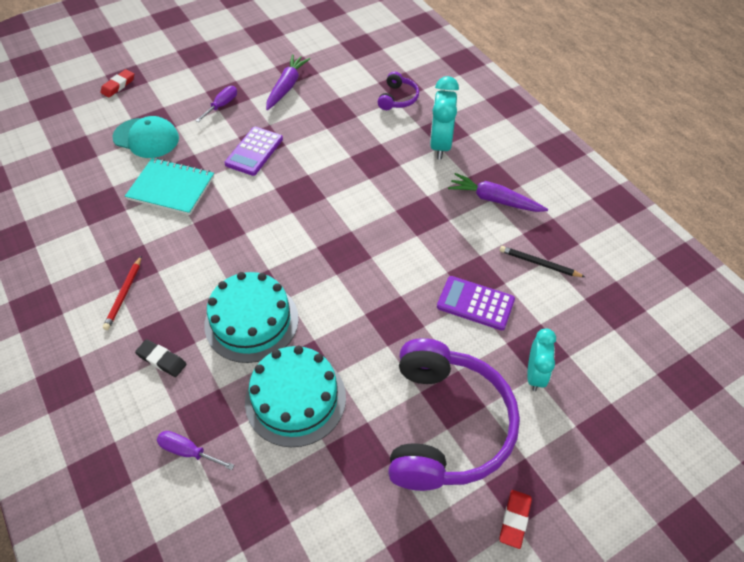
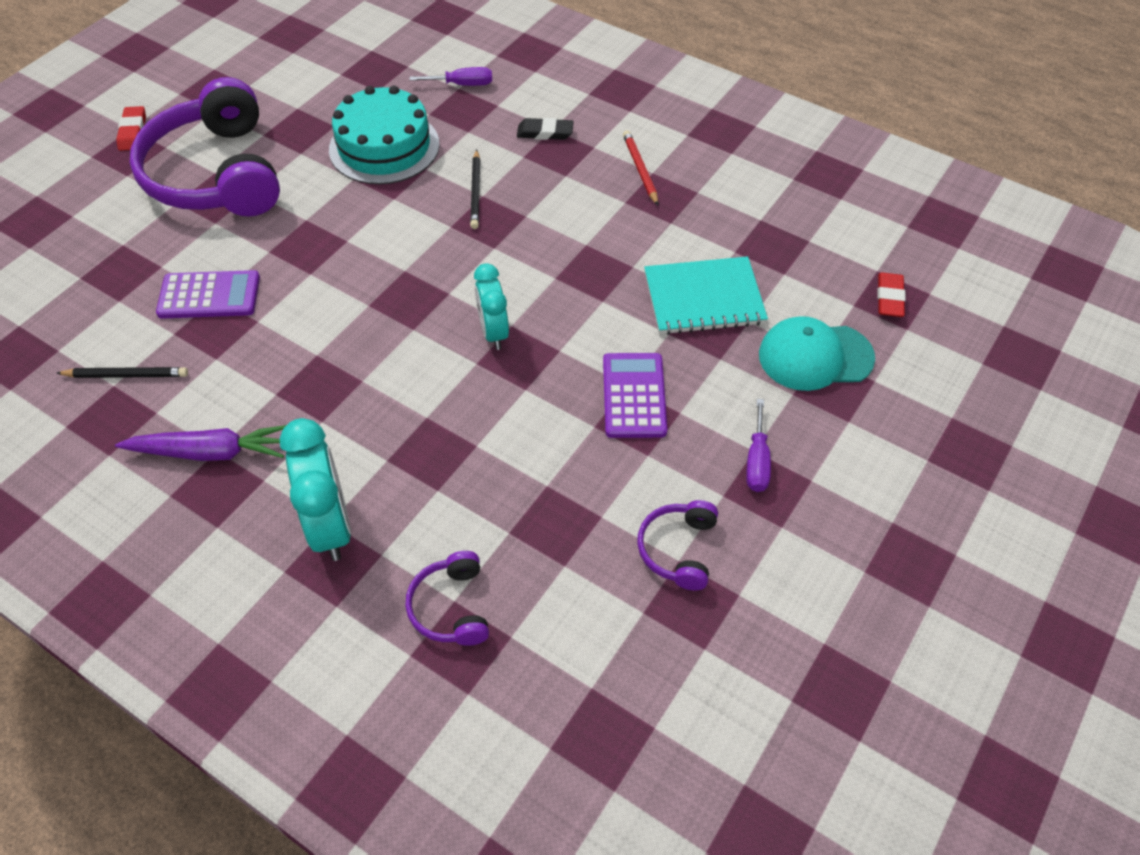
camera: 155 degrees right, 0 degrees up
red eraser [100,69,134,97] -> red eraser moved to [877,272,906,317]
turquoise cake [204,272,299,363] -> black pencil [470,149,480,229]
purple carrot [266,54,310,110] -> purple headphones [637,500,718,591]
turquoise clock [527,328,556,391] -> turquoise clock moved to [474,263,509,350]

